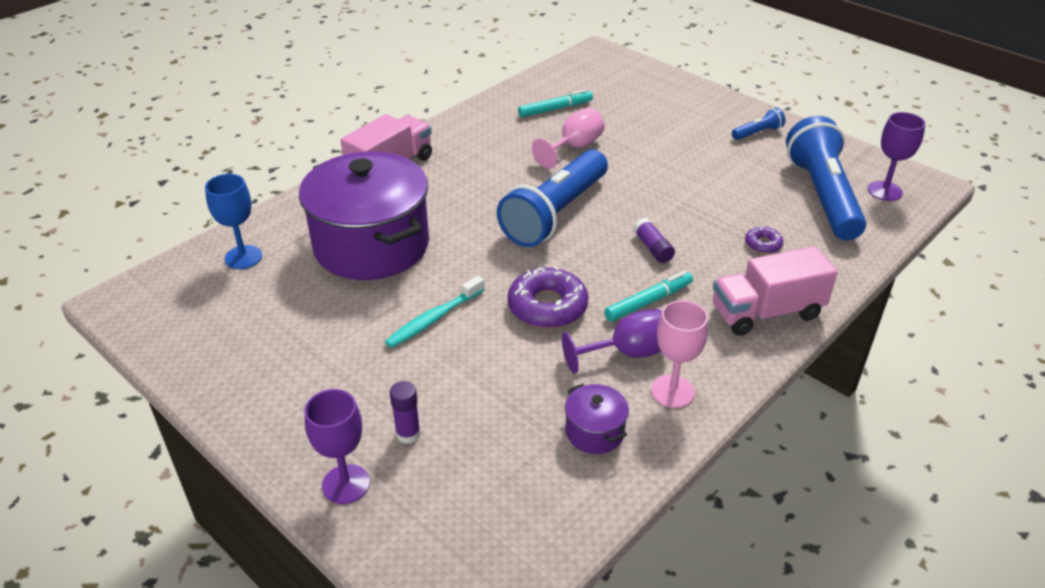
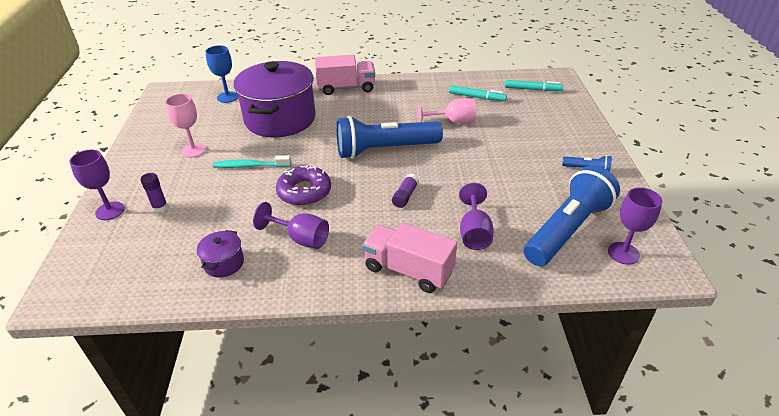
camera: 45 degrees right, 0 degrees up
turquoise marker [604,271,693,321] -> turquoise marker moved to [505,80,563,91]
pink goblet [651,300,708,408] -> pink goblet moved to [165,94,206,158]
purple donut [745,226,783,254] -> purple goblet [459,183,494,250]

